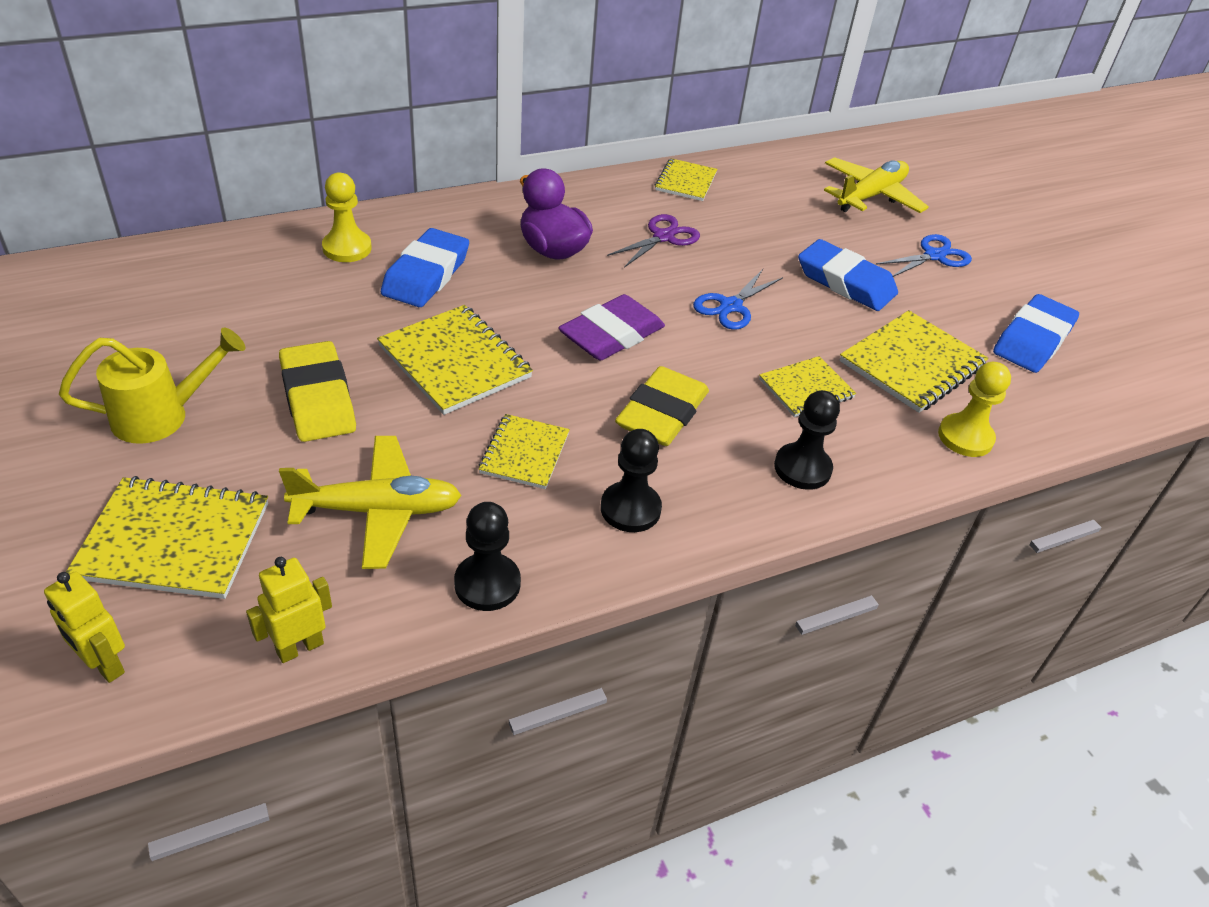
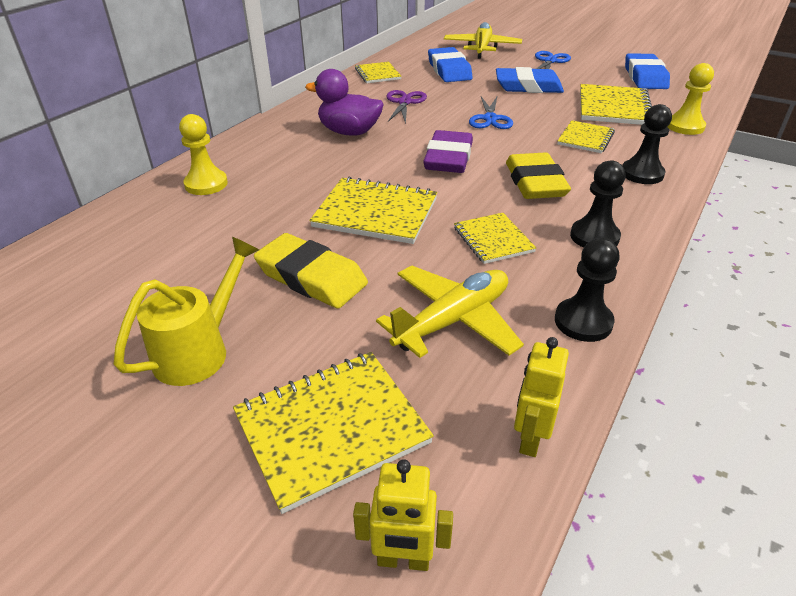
camera: 30 degrees left, 5 degrees down
blue eraser [381,228,469,307] -> blue eraser moved to [428,47,473,82]

